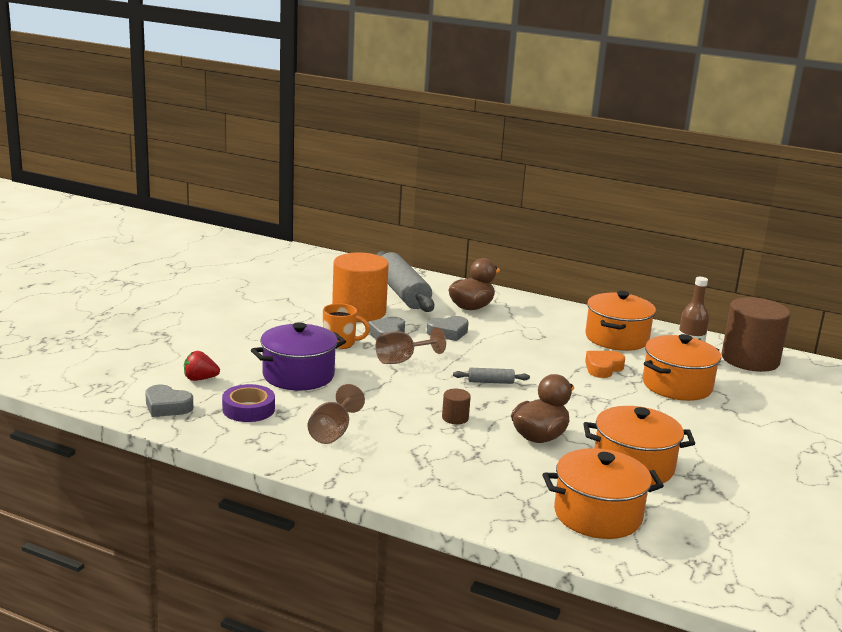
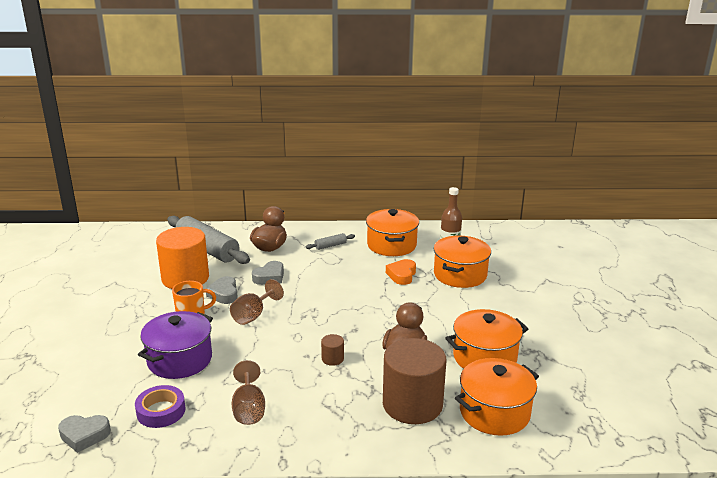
camera: 25 degrees left, 5 degrees up
red strawberry [184,351,220,381] -> none
grey rolling pin [453,368,530,384] -> grey rolling pin moved to [306,233,355,250]
brown cylinder [721,297,790,372] -> brown cylinder moved to [383,338,446,424]

